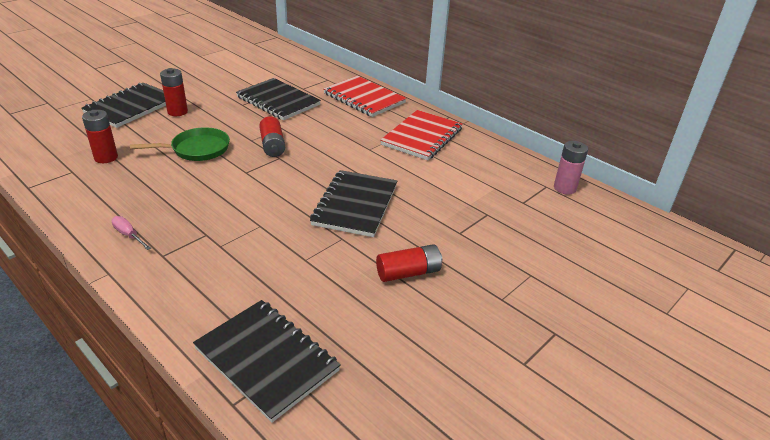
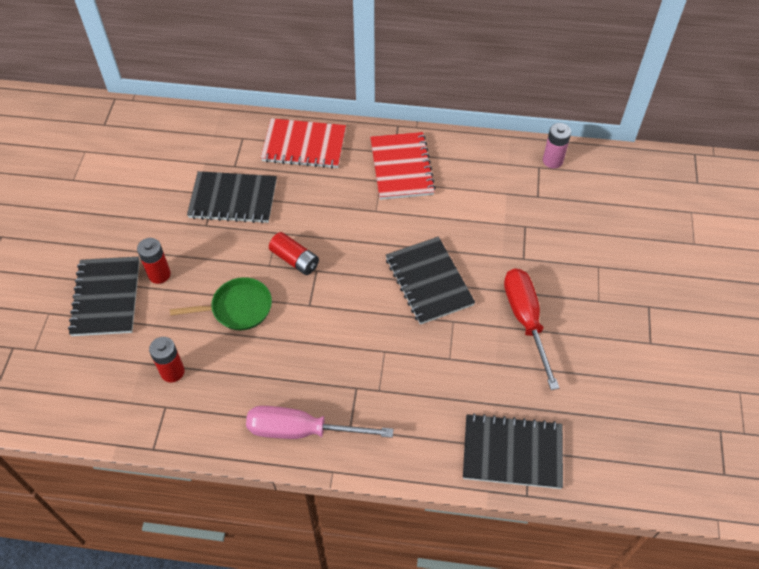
camera: 35 degrees left, 20 degrees up
pink screwdriver [112,216,151,250] -> pink screwdriver [246,406,393,439], size x2.35
green pan [130,127,230,161] -> green pan turned 45 degrees clockwise [170,277,272,330]
red battery [376,244,442,282] -> red screwdriver [504,268,559,390]

